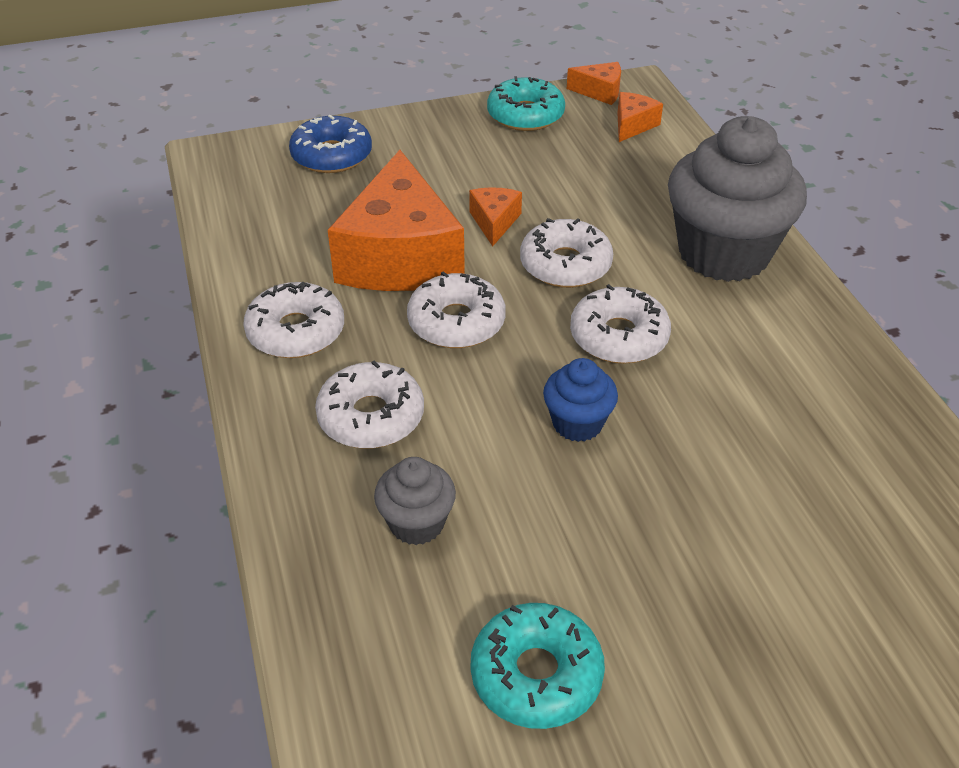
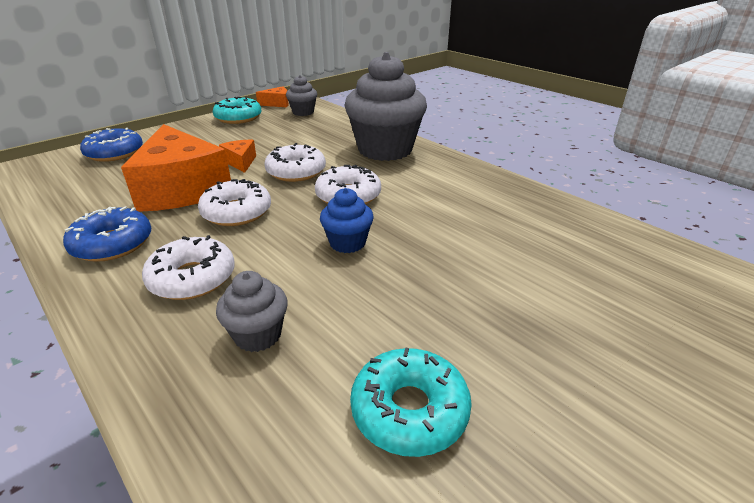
camera: 25 degrees left, 10 degrees down
white donut [243,282,344,358] -> blue donut [63,207,151,262]
orange cheese [617,92,663,142] -> grey cupcake [286,75,317,116]

